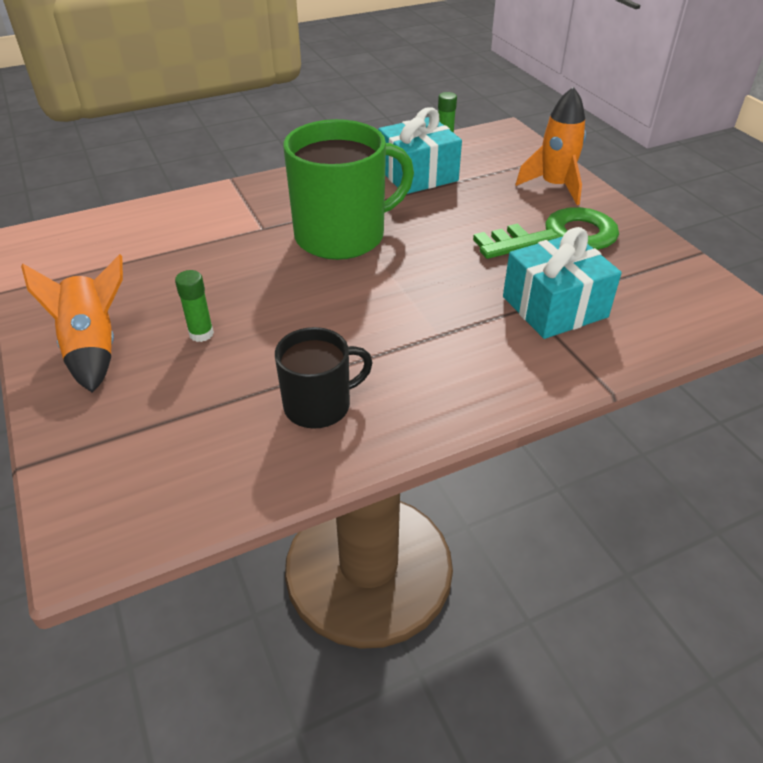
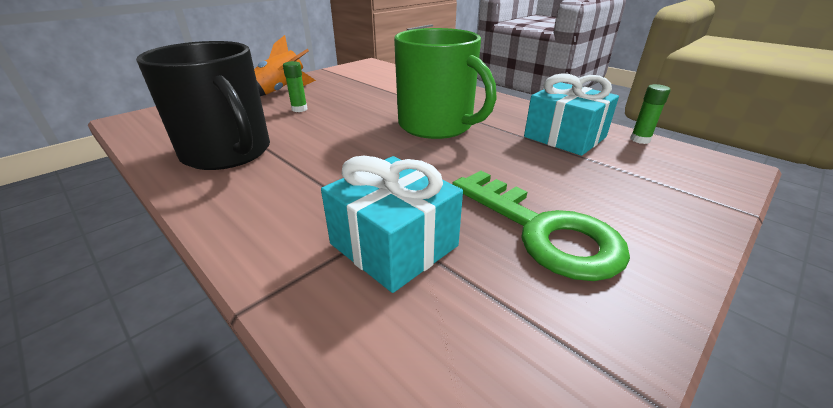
camera: 70 degrees right, 10 degrees down
black mug [275,327,373,429] -> black mug [136,41,270,170], size x1.76
orange rocket [515,87,586,205] -> none

